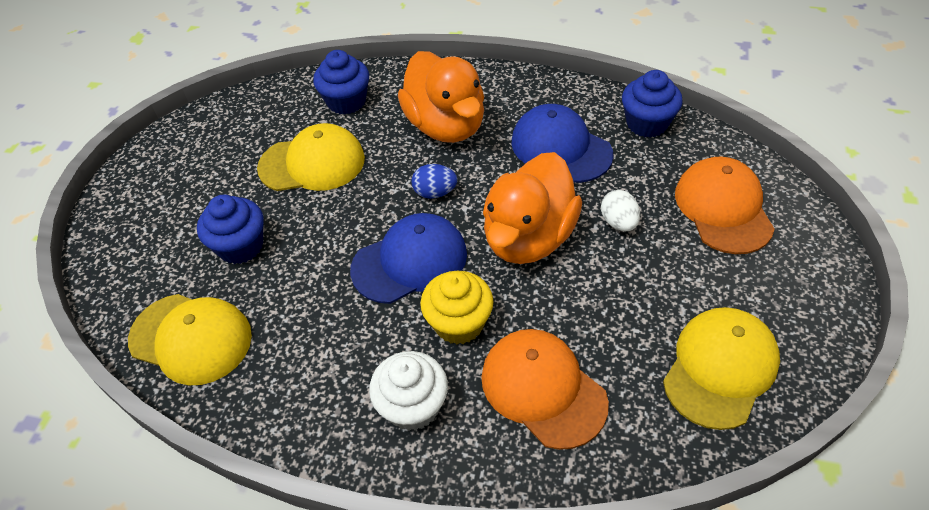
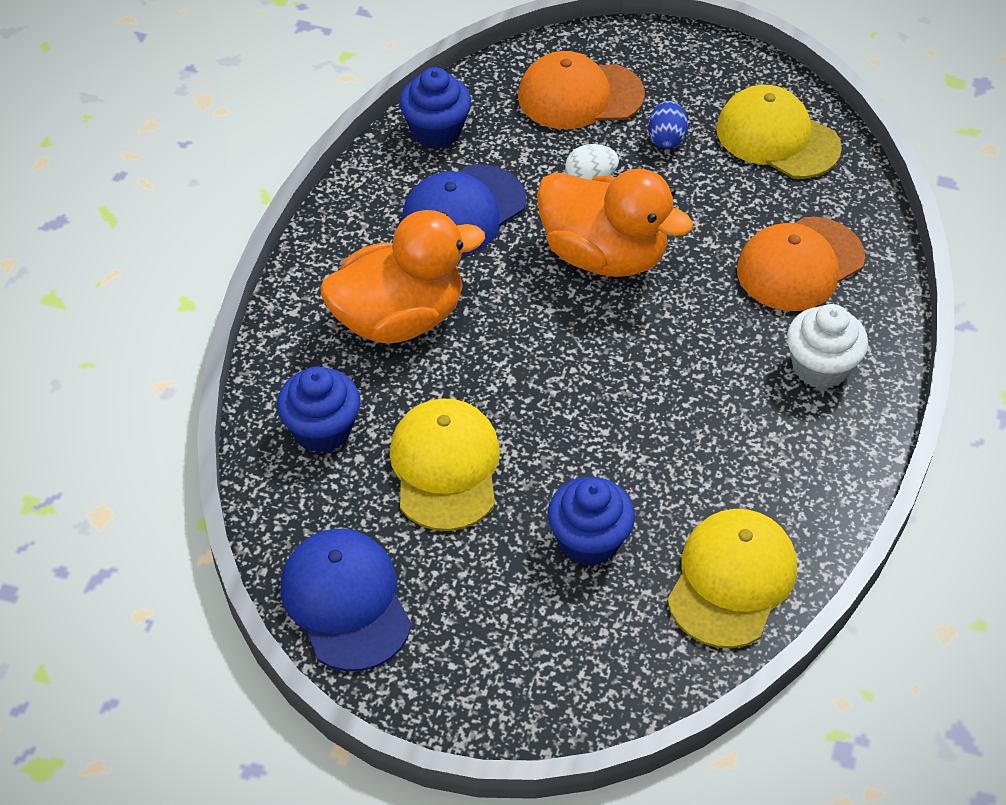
camera: 90 degrees left, 0 degrees up
blue cap [350,213,467,304] -> blue cap moved to [280,529,411,671]
blue egg [412,164,457,199] -> blue egg moved to [648,100,688,149]
yellow cupcake [420,271,494,344] -> none

